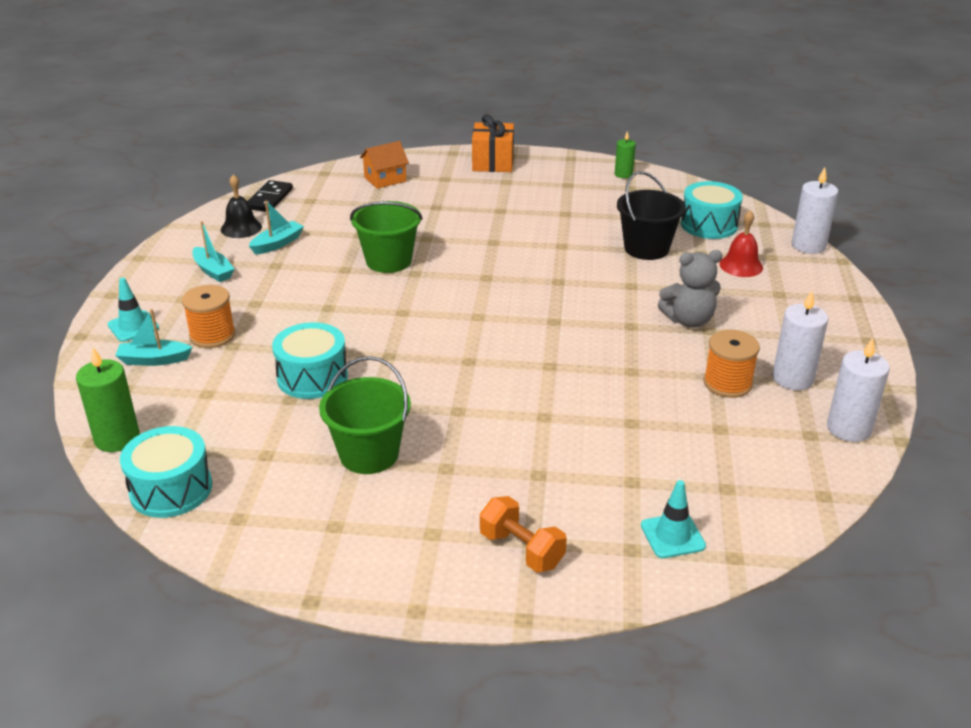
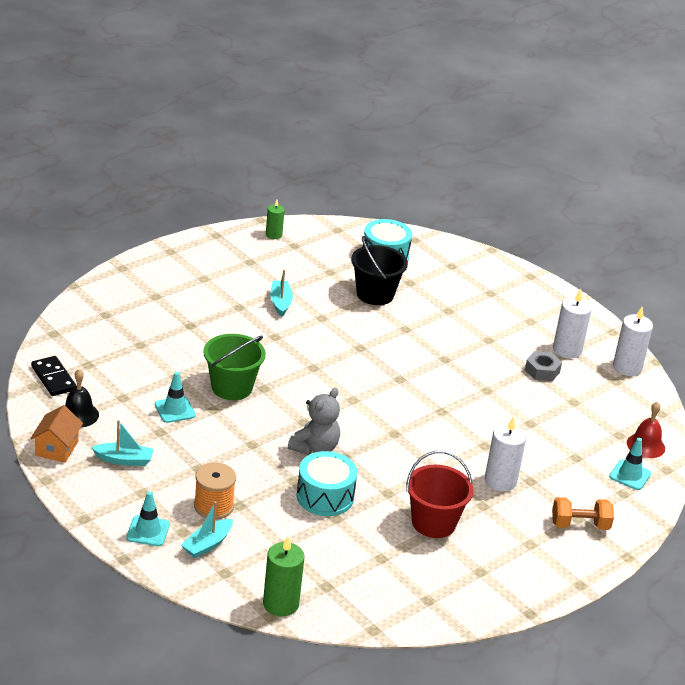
camera: 50 degrees left, 0 degrees up
turquoise drum [120,426,212,518] -> none
turquoise boat [249,200,304,255] -> turquoise boat moved to [270,270,293,317]
green bucket [319,356,411,474] -> red bucket [406,451,474,538]
orange house [360,141,409,189] -> orange house moved to [30,405,83,463]
orange gift [472,114,514,172] -> none
grey teddy bear [658,250,723,327] -> grey teddy bear moved to [288,388,340,455]
orange spool [704,330,760,398] -> grey nut [525,351,562,381]
red bell [719,210,763,277] -> red bell moved to [627,402,665,458]
white candle [792,167,838,254] -> white candle moved to [485,416,526,492]
none -> turquoise traffic cone [155,372,196,423]

